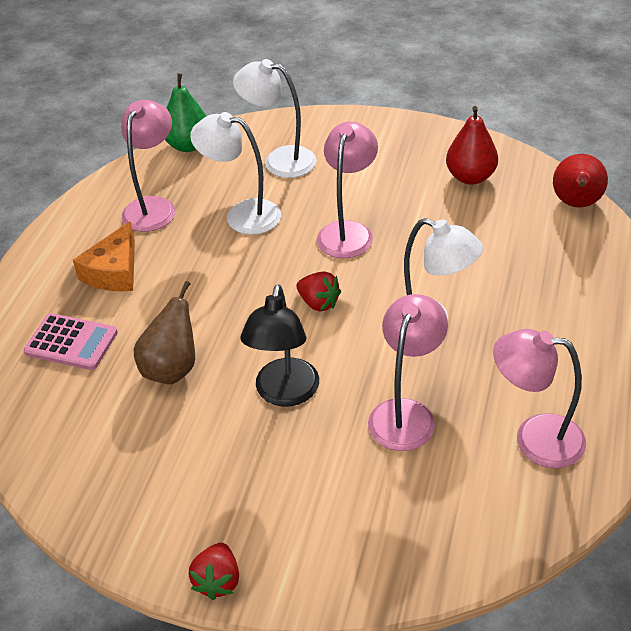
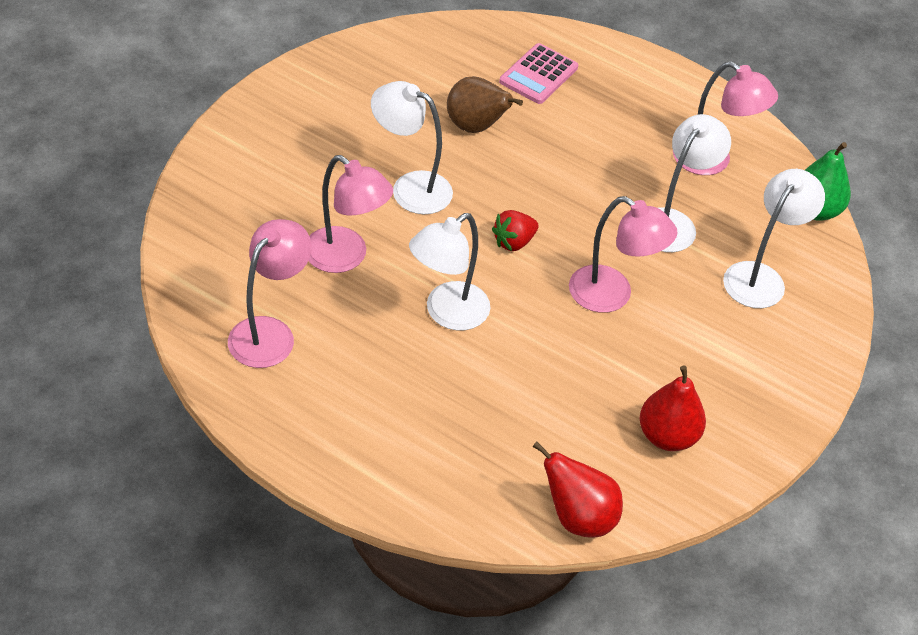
camera: 100 degrees right, 5 degrees up
orange cheese [73,222,135,291] -> none
red strawberry [188,543,239,600] -> none
black lamp [240,284,319,406] -> white lamp [371,81,453,214]

